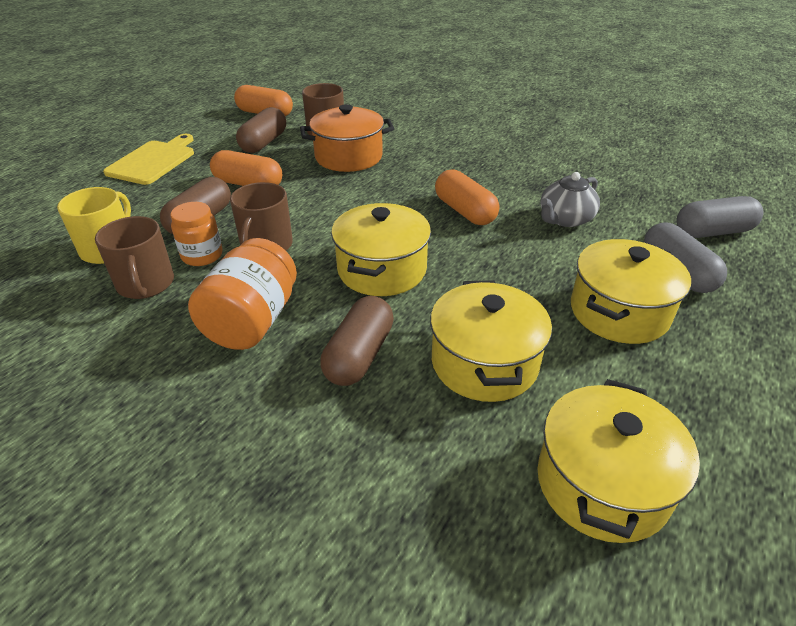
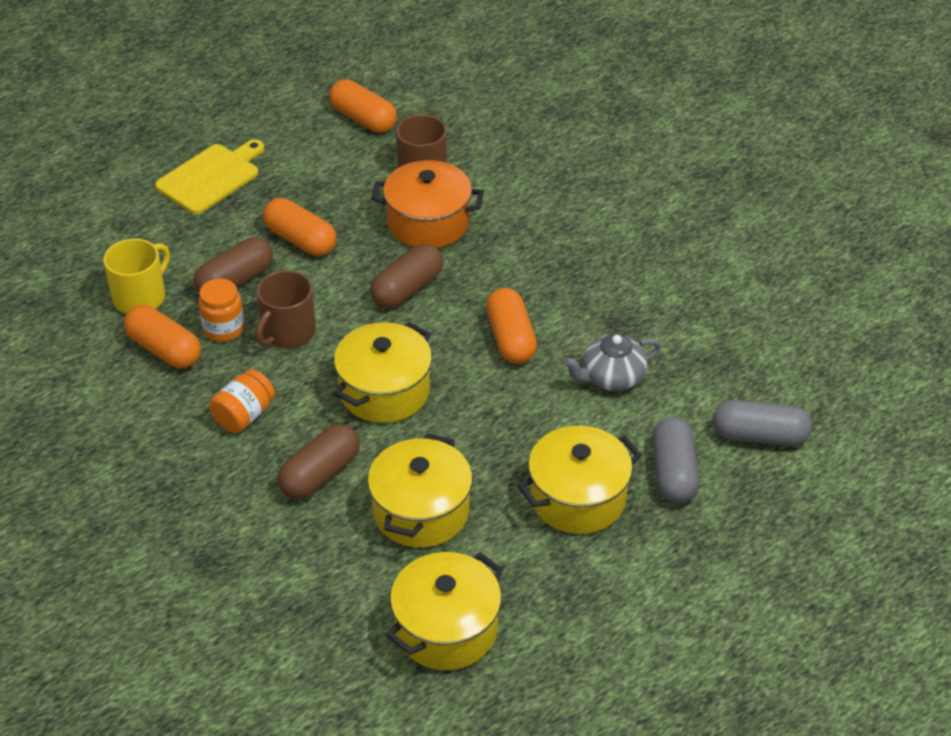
camera: 20 degrees right, 5 degrees up
brown mug [95,216,174,299] -> orange capsule [124,305,201,368]
orange jar [188,238,297,350] -> orange jar [209,369,275,433], size x0.64
brown capsule [236,107,286,153] -> brown capsule moved to [370,244,443,308]

